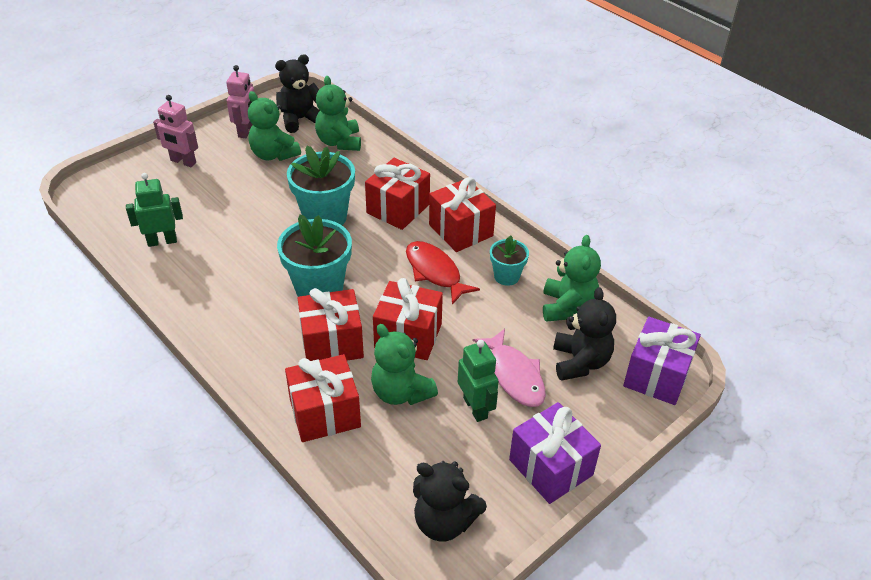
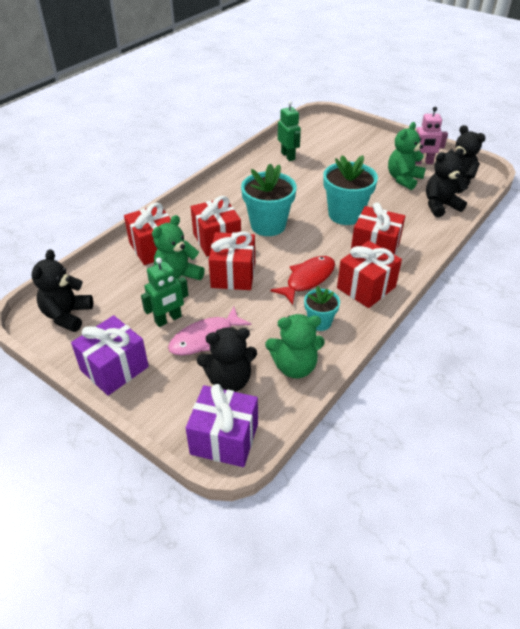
camera: 80 degrees right, 0 degrees up
pink robot [153,95,198,167] -> none
green teddy bear [315,76,361,151] -> black teddy bear [426,148,468,217]

